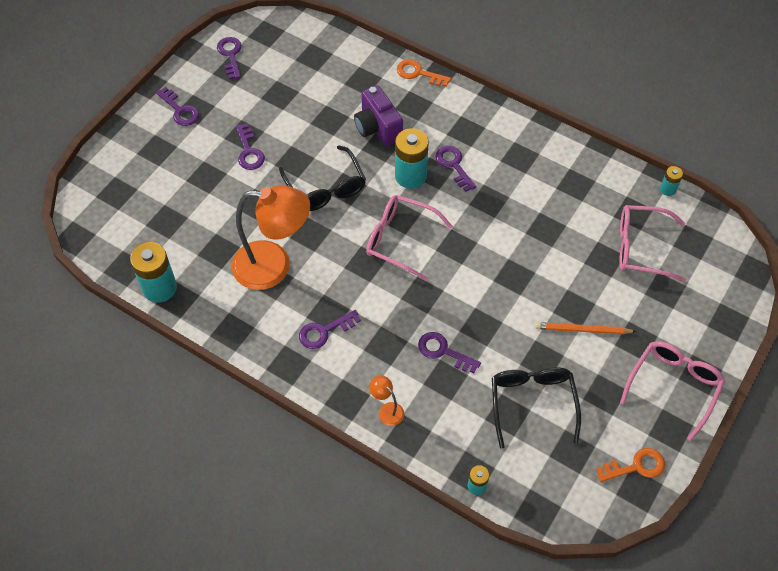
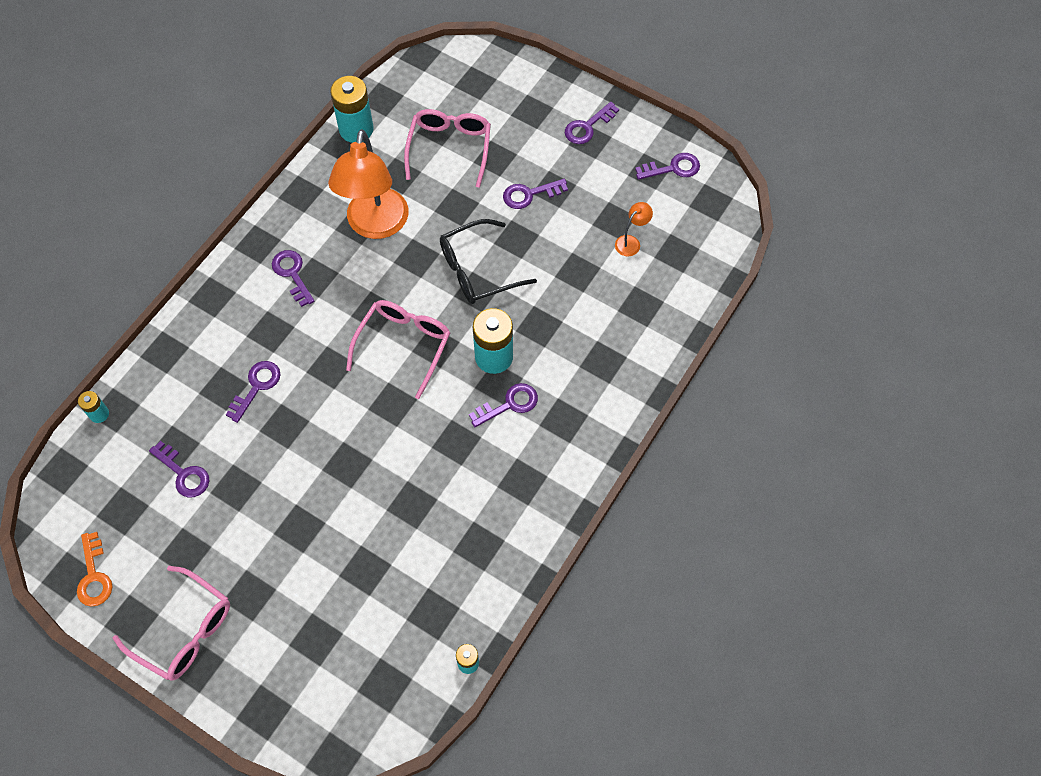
camera: 90 degrees right, 5 degrees up
purple camera [354,85,403,146] -> none
orange lamp [369,375,404,426] -> orange lamp moved to [615,202,653,256]
orange key [397,59,451,87] -> none
black glasses [492,367,581,449] -> purple key [149,441,209,498]
orange pencil [535,322,636,334] -> none
pink glasses [619,205,686,282] -> pink glasses moved to [404,109,491,188]

